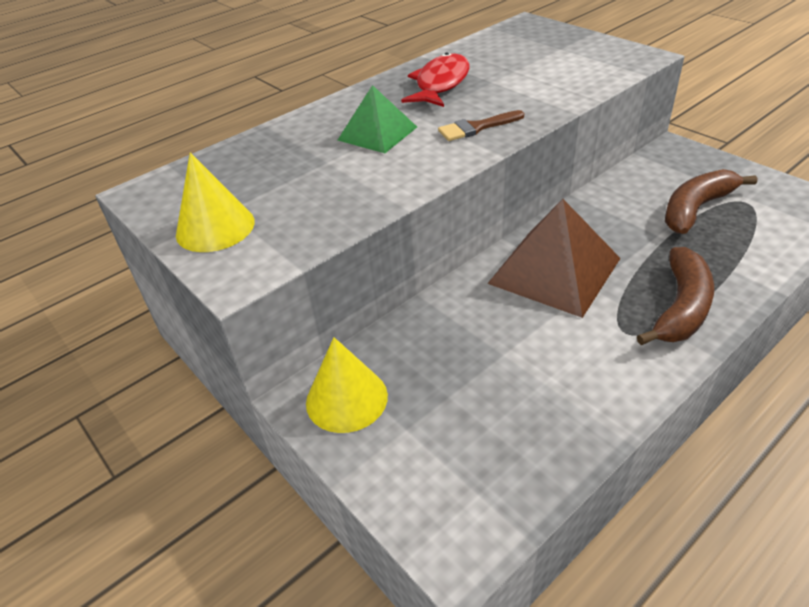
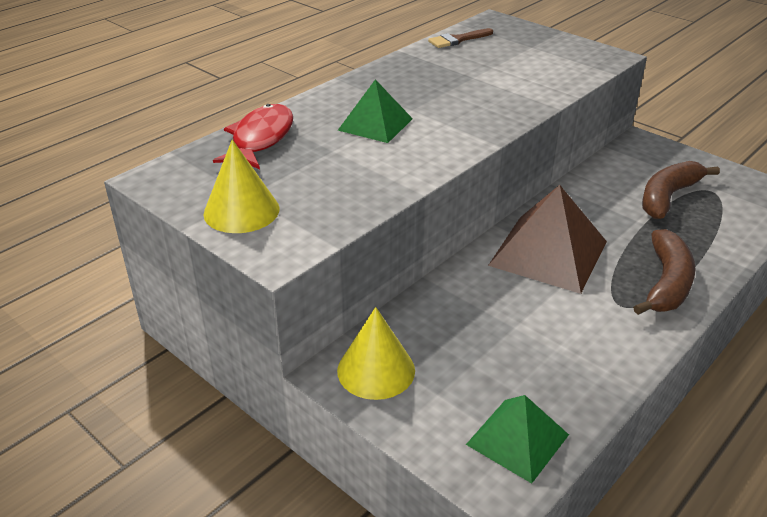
camera: 10 degrees left, 5 degrees down
red fish [401,53,470,107] -> red fish moved to [213,104,293,169]
brown brush [438,110,524,141] -> brown brush moved to [428,28,493,48]
none -> green pyramid [466,395,569,484]

